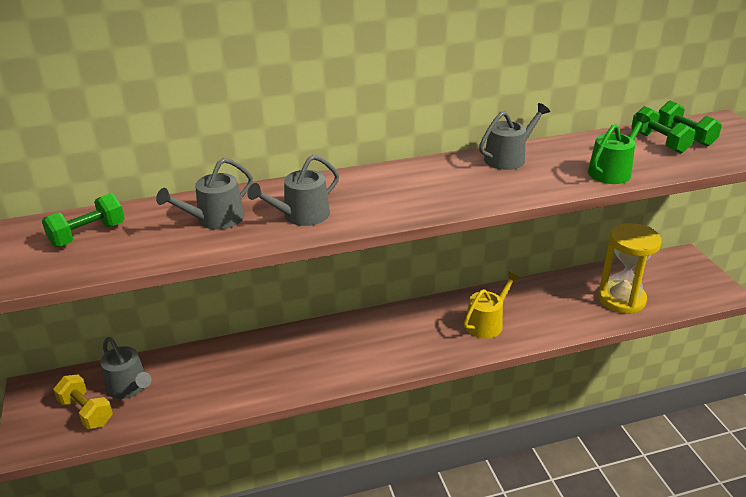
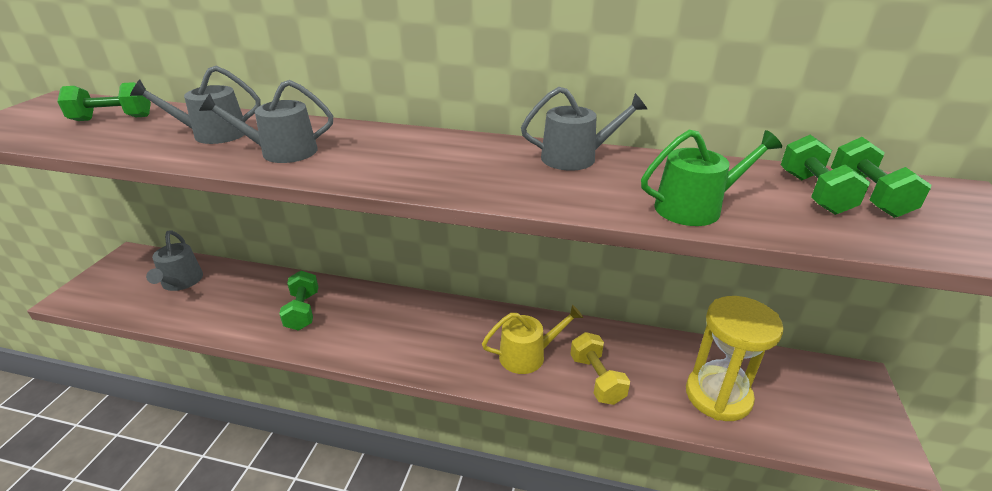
camera: 30 degrees right, 0 degrees up
yellow dumbbell [53,375,113,429] -> yellow dumbbell moved to [570,332,630,405]
none -> green dumbbell [279,270,318,331]

